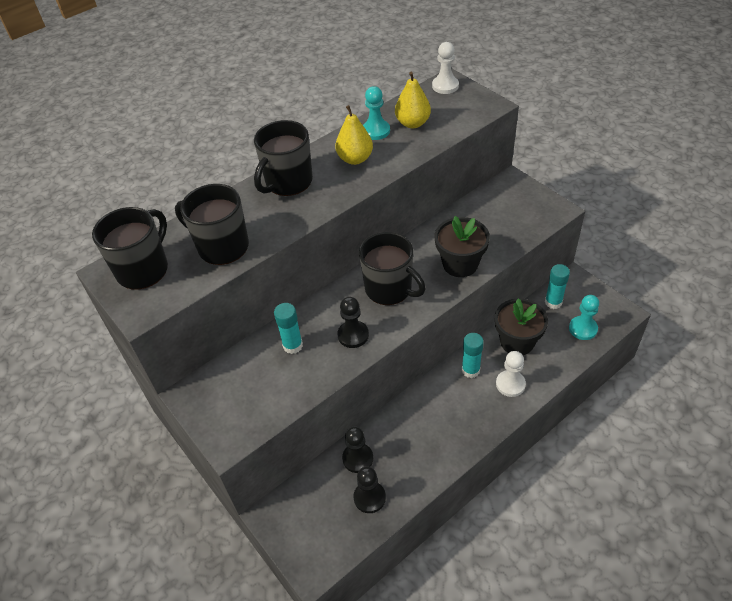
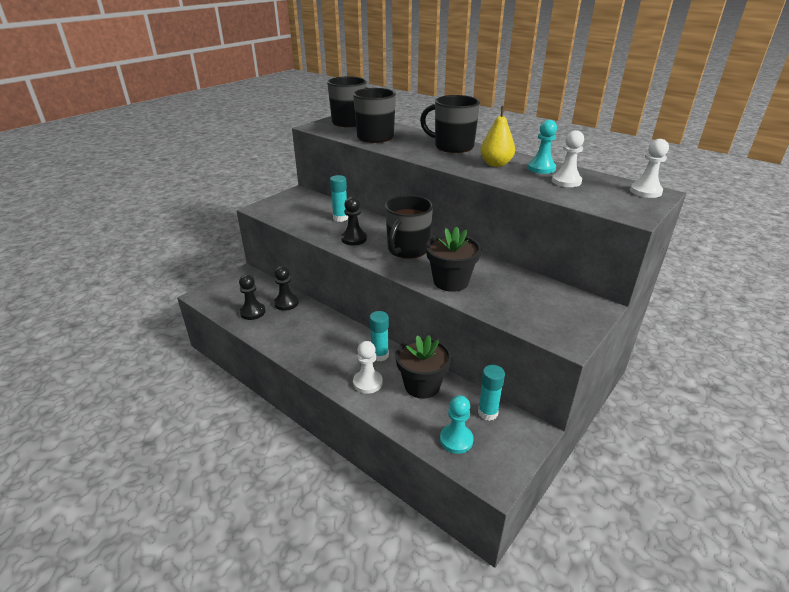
camera: 75 degrees right, 15 degrees down
yellow pear [395,71,431,128] -> white pawn [552,130,584,187]

